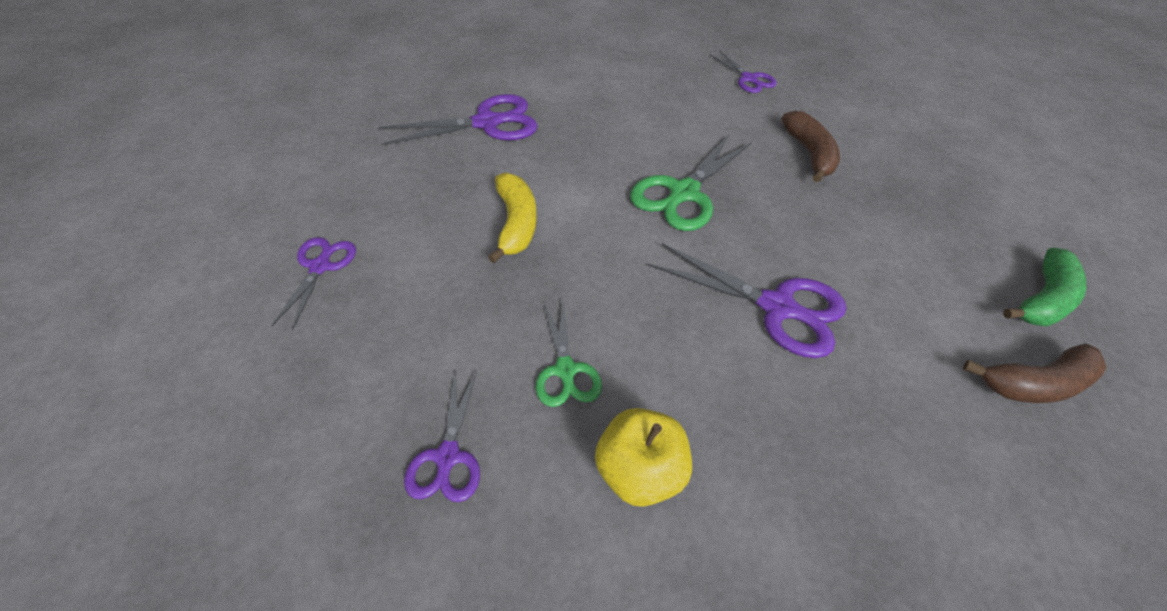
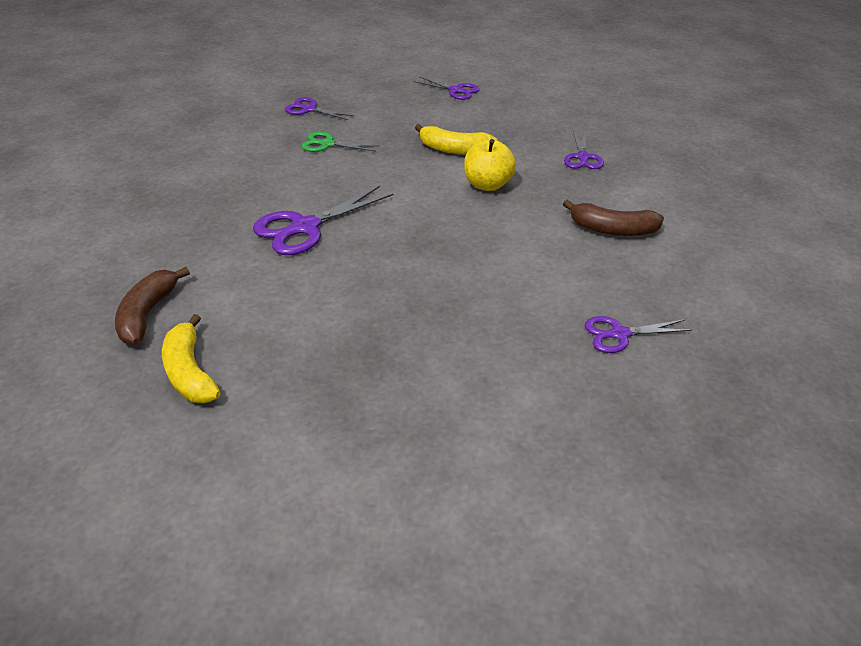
camera: 115 degrees right, 10 degrees down
purple scissors [379,94,538,145] -> purple scissors [564,130,604,169], size x0.60
yellow apple [595,408,692,507] -> yellow apple moved to [464,139,516,191]
green scissors [630,135,752,231] -> none
brown banana [781,111,840,182] -> brown banana moved to [563,199,664,236]
green banana [1003,248,1086,327] -> yellow banana [162,314,220,403]

